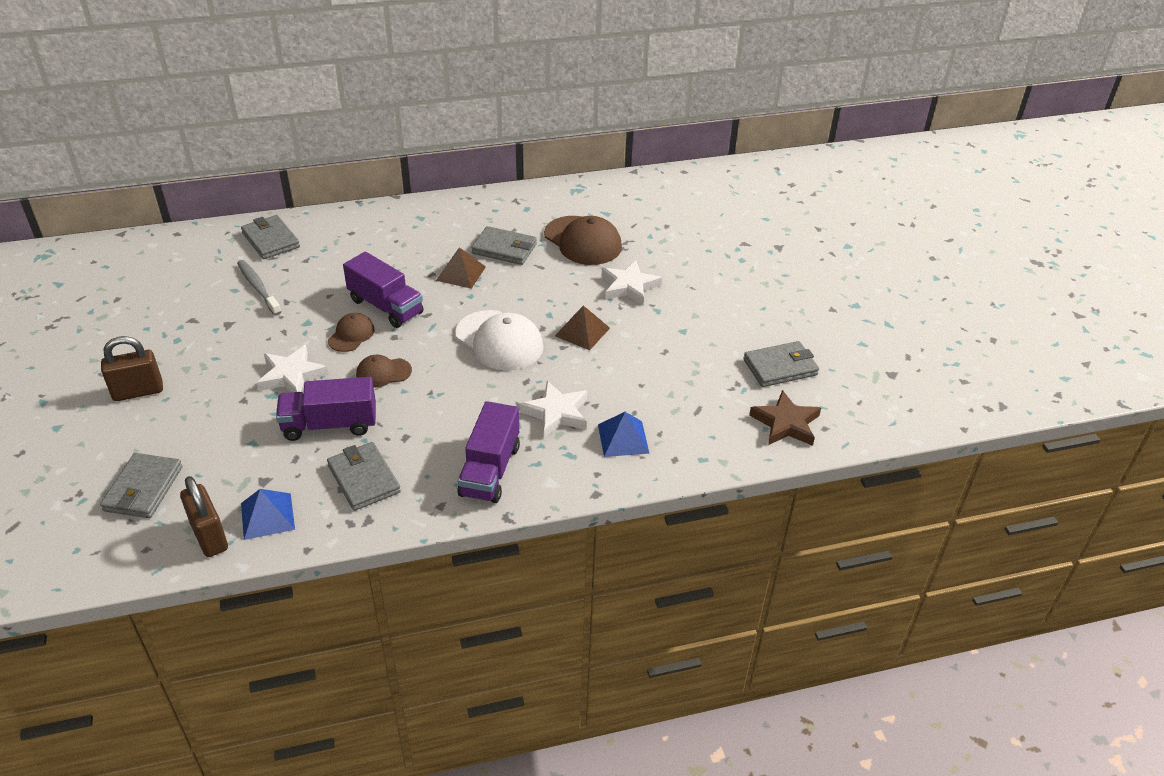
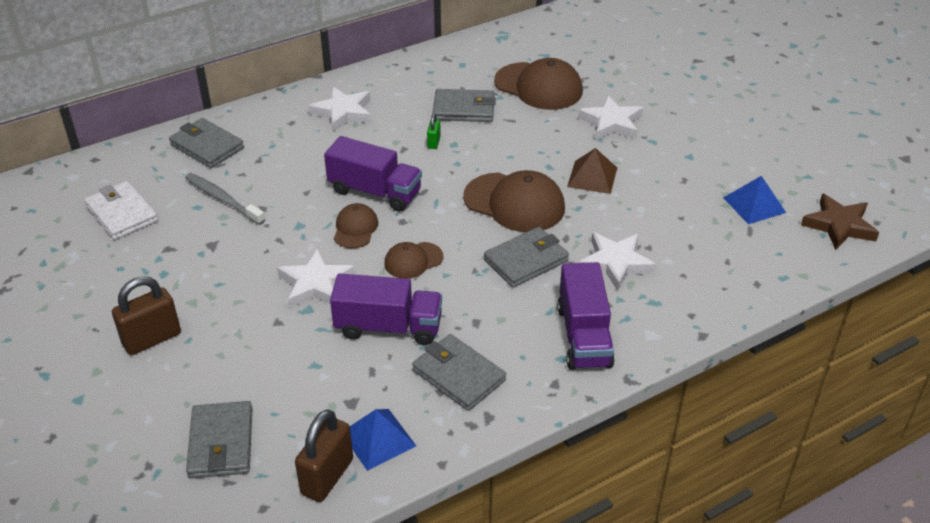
camera: 15 degrees left, 0 degrees up
brown padlock [180,476,228,557] -> brown padlock turned 75 degrees clockwise [295,409,353,502]
purple truck [276,377,376,441] -> purple truck turned 150 degrees counterclockwise [330,273,442,345]
brown pyramid [436,247,486,289] -> green padlock [427,113,441,149]
white cap [455,310,543,370] -> brown cap [463,170,565,232]
blue pyramid [598,412,650,457] -> blue pyramid moved to [723,176,786,224]
grey wallet [743,341,819,387] -> grey wallet moved to [484,227,569,288]
none -> white wallet [84,181,158,240]
none -> white star [309,86,371,132]

